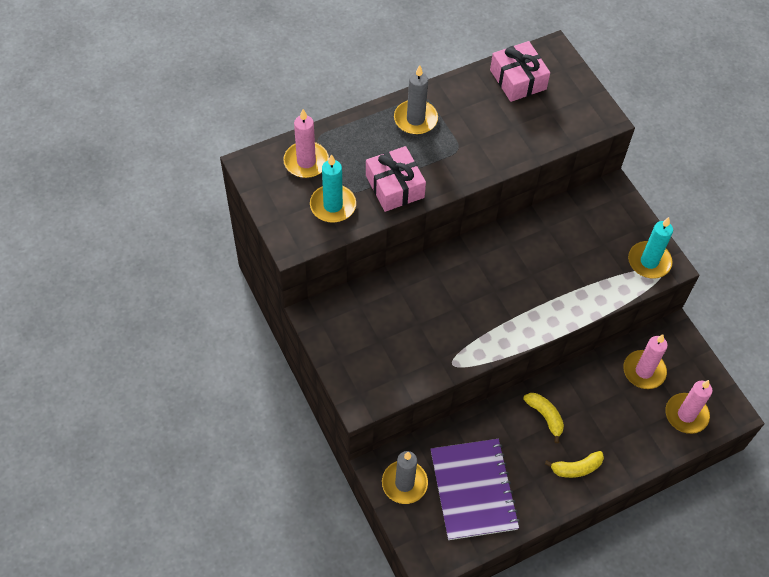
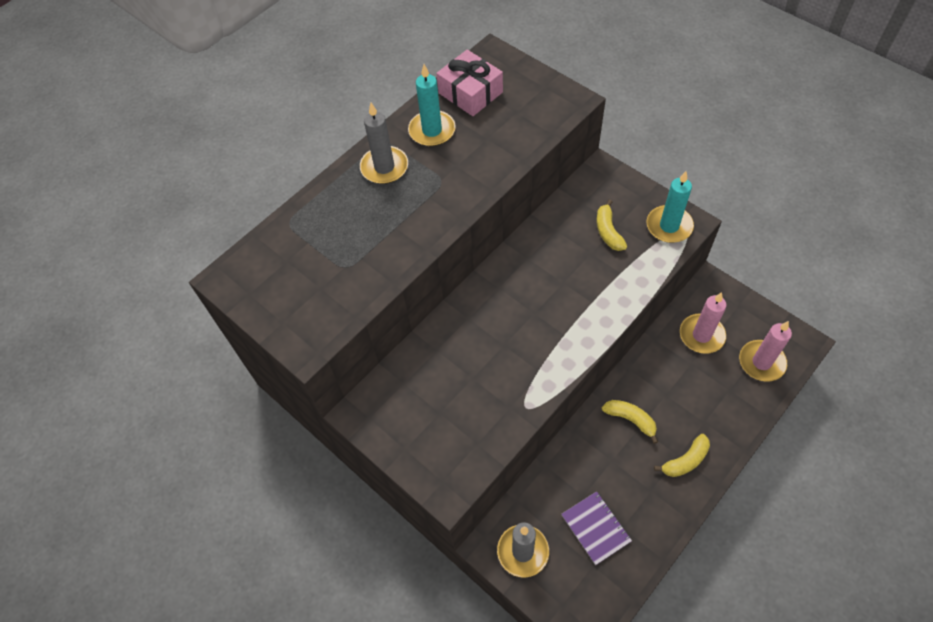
camera: 15 degrees left, 0 degrees up
pink candle [283,109,329,178] -> none
turquoise candle [310,154,356,223] -> turquoise candle moved to [408,64,456,146]
pink gift [366,146,426,212] -> none
purple notebook [431,439,520,540] -> purple notebook [561,491,632,565], size x0.56
none -> yellow banana [597,199,627,251]

